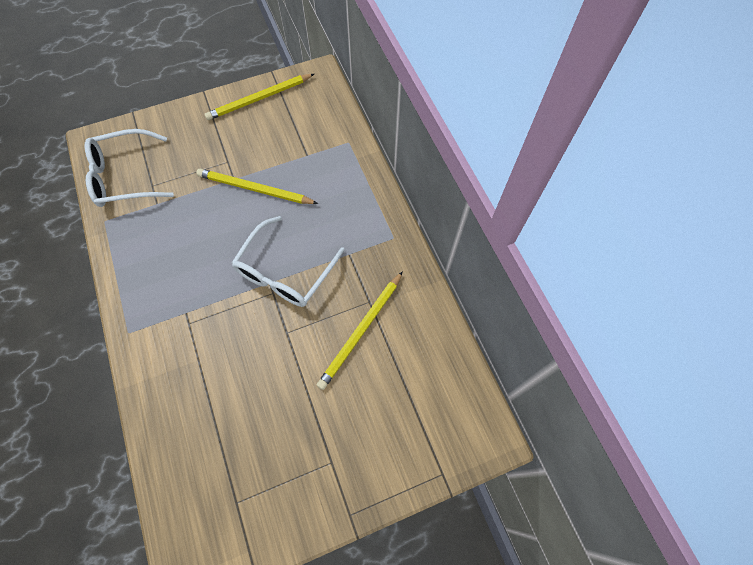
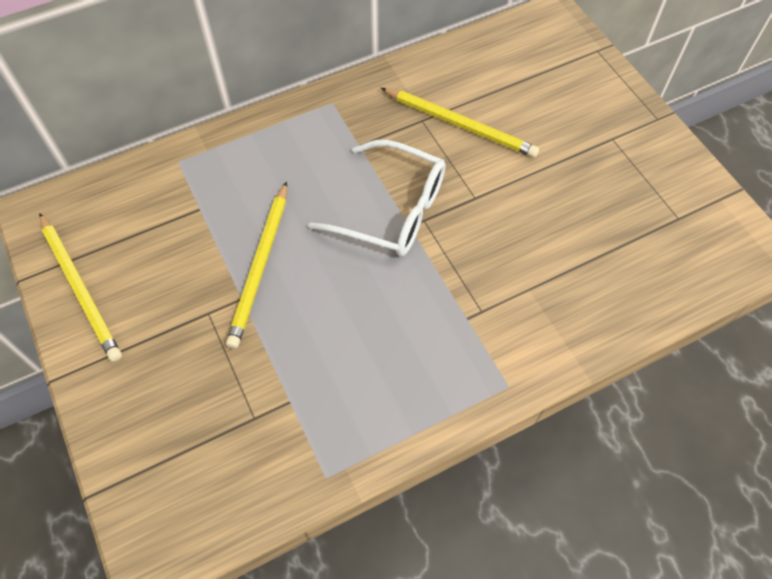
camera: 95 degrees left, 5 degrees down
white glasses [84,129,174,207] -> none

